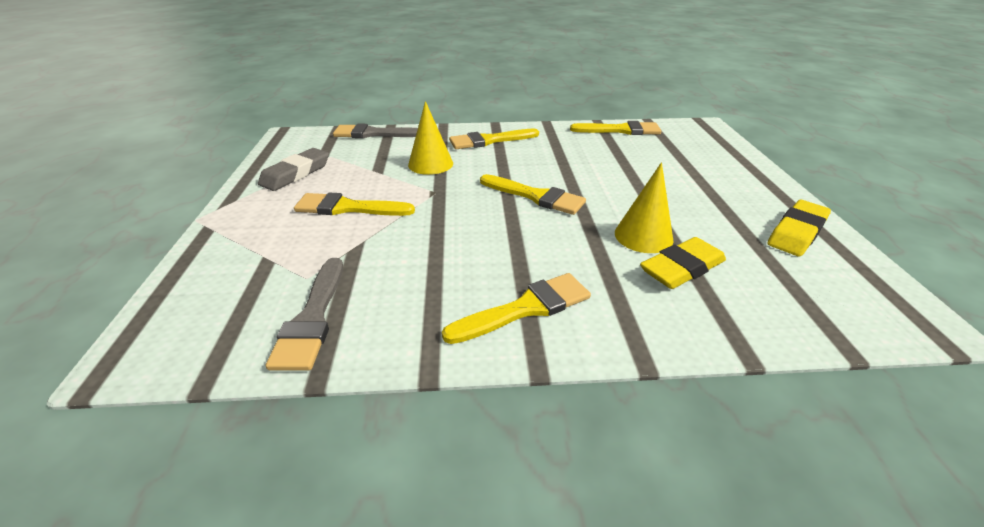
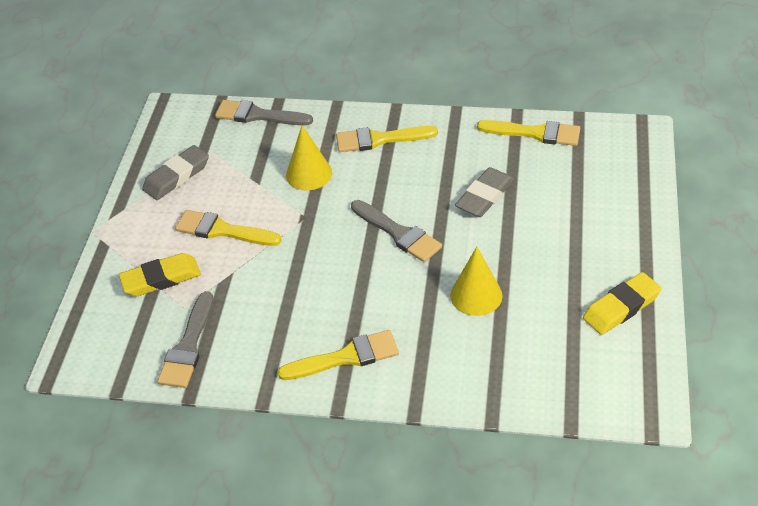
camera: 15 degrees right, 10 degrees up
yellow brush [480,174,586,215] -> grey brush [351,200,442,262]
yellow eraser [640,237,726,289] -> yellow eraser moved to [119,253,201,296]
none -> grey eraser [455,167,514,217]

